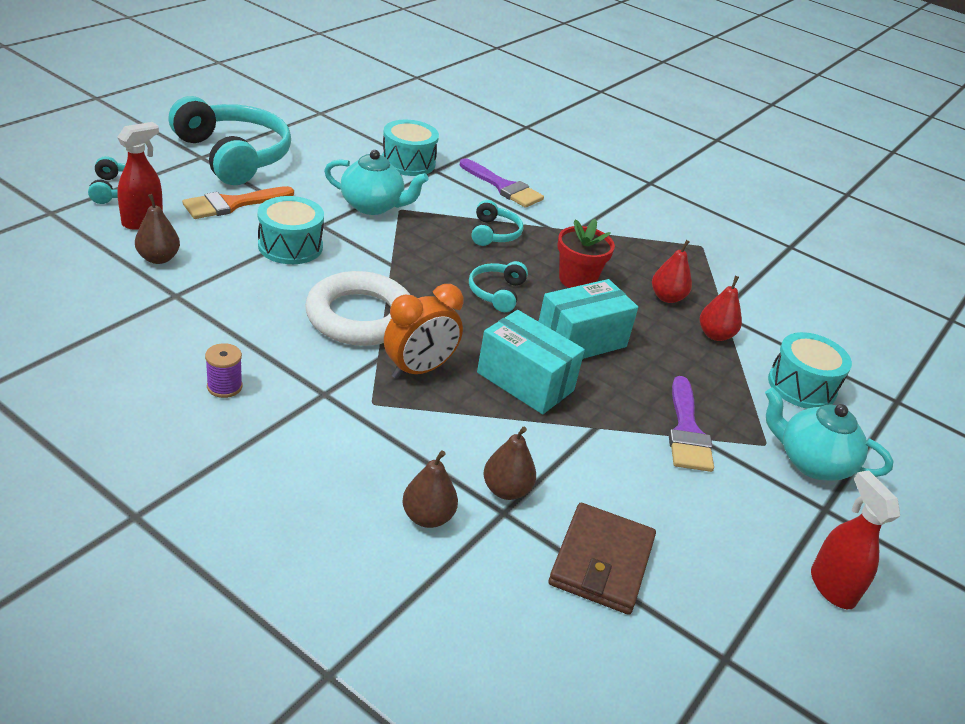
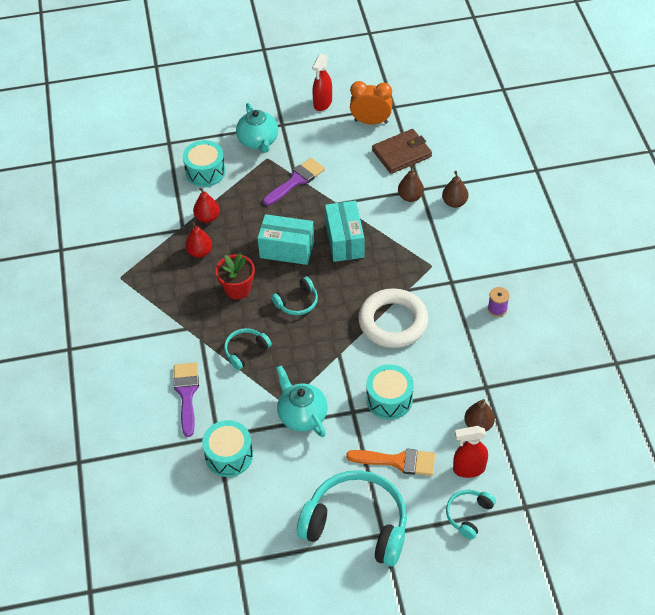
camera: 130 degrees left, 15 degrees up
turquoise headphones [168,96,291,185] -> turquoise headphones turned 105 degrees clockwise [297,470,407,567]
orange clock [384,284,464,379] -> orange clock moved to [350,81,393,124]

